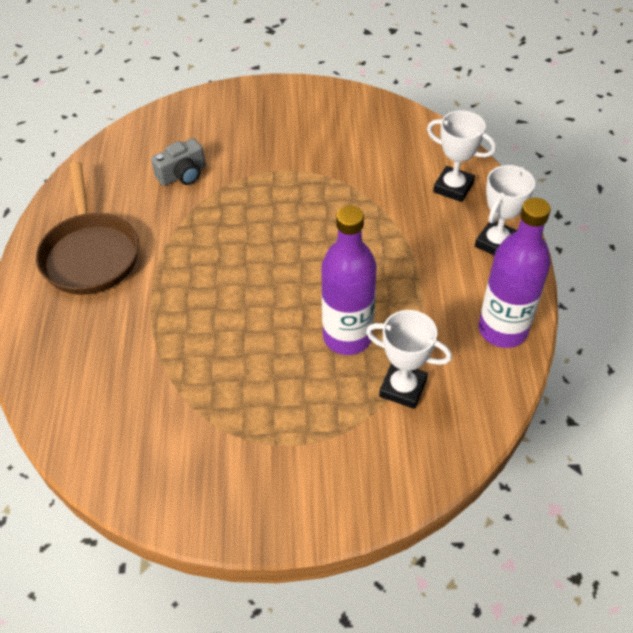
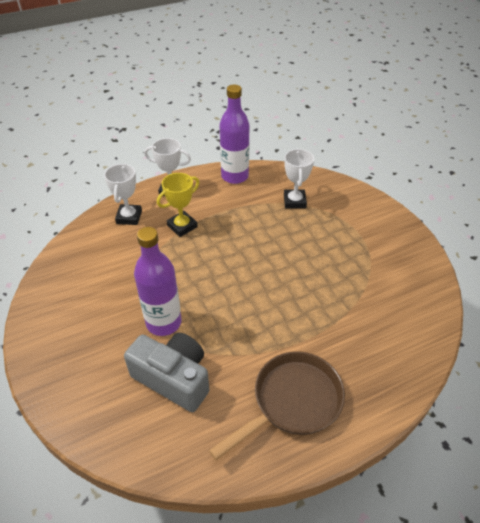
camera: 115 degrees left, 5 degrees down
grey camera [151,138,205,186] -> grey camera [124,333,209,412], size x1.72
purple bottle [321,206,377,355] -> purple bottle moved to [134,227,182,336]
none -> yellow trophy [157,173,199,237]

